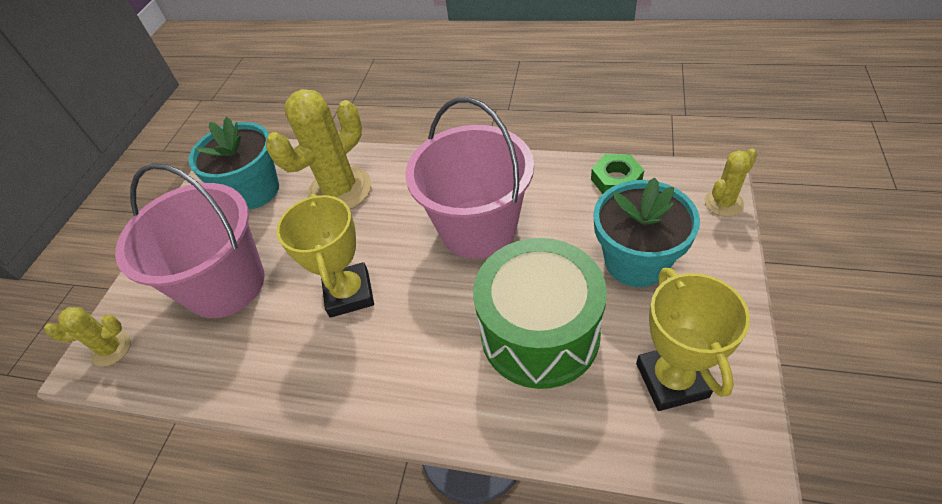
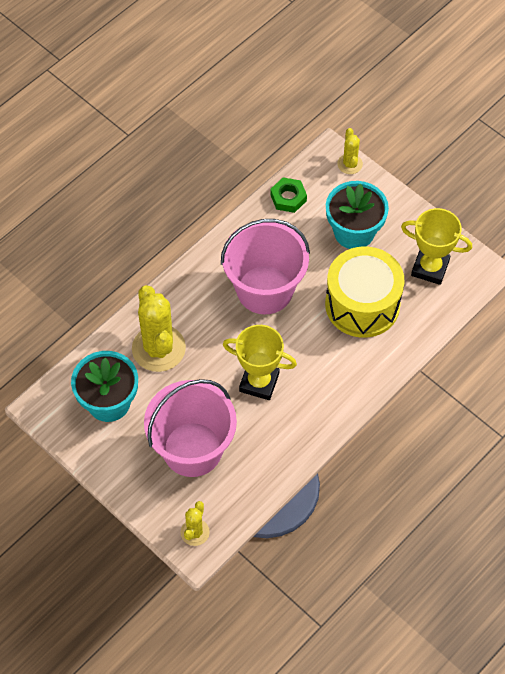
camera: 65 degrees left, 10 degrees up
green drum [473,238,607,389] -> yellow drum [325,247,405,338]

